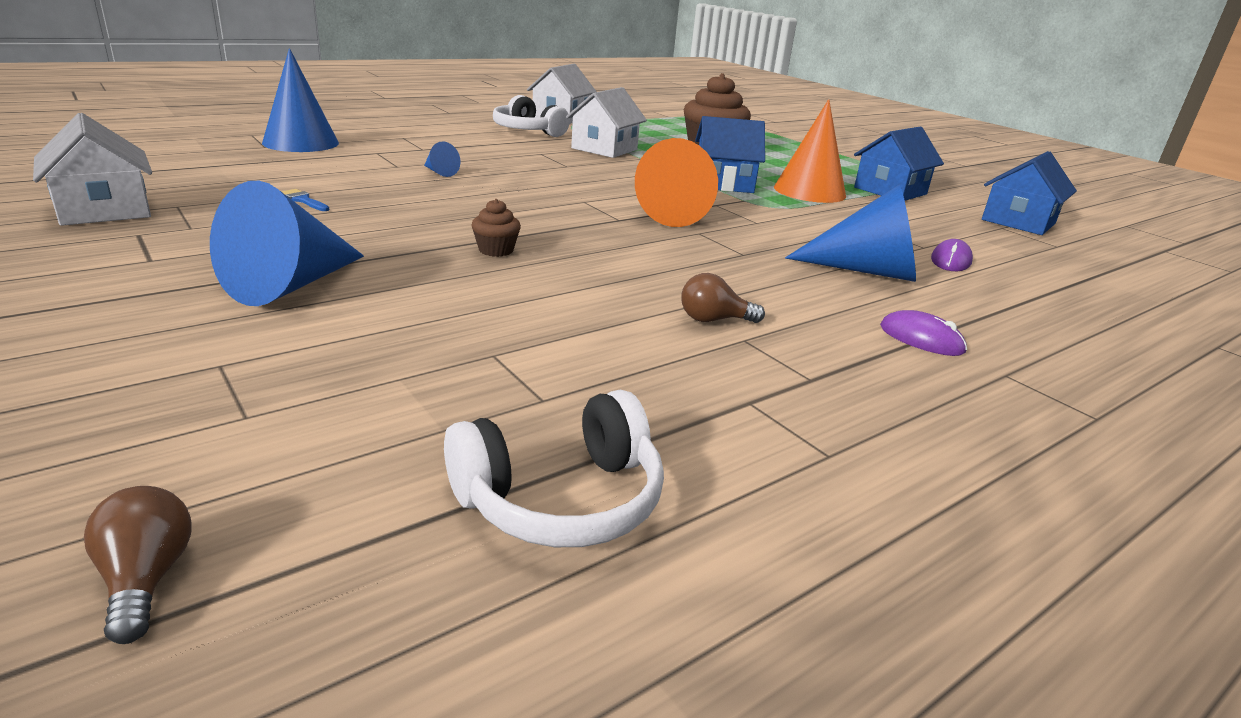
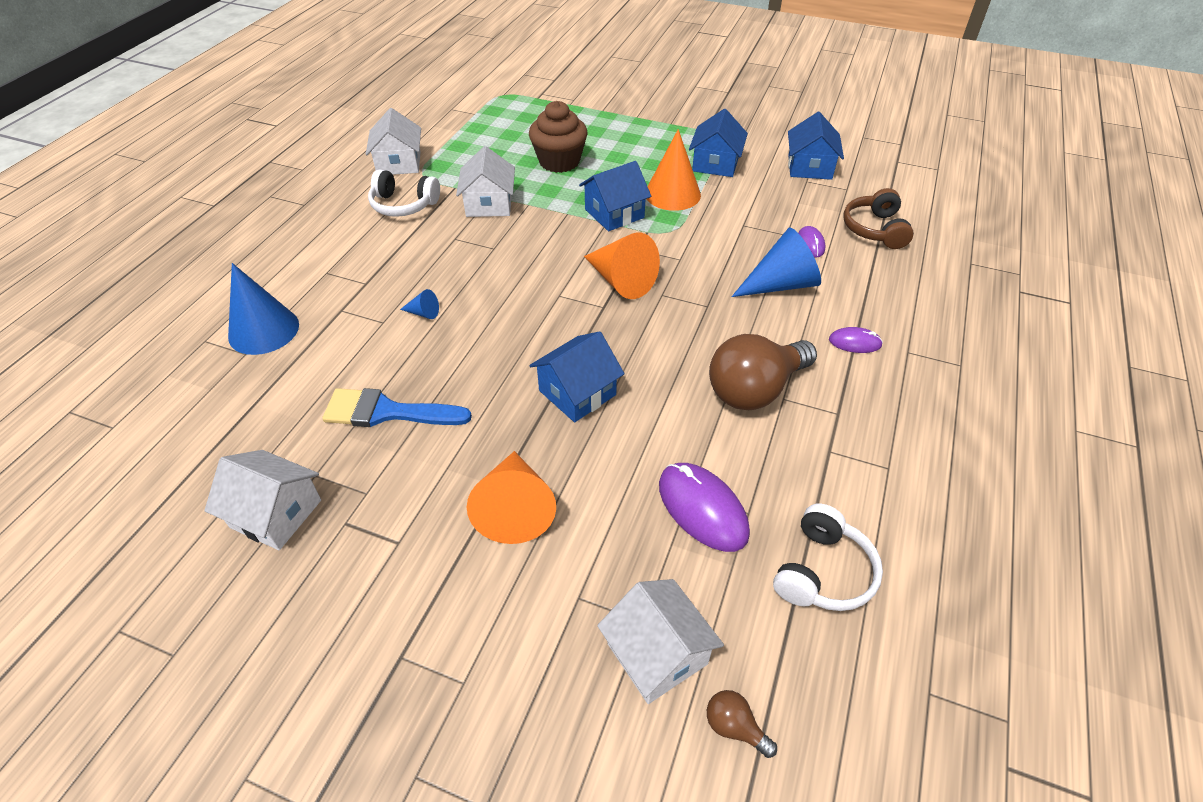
camera: 30 degrees left, 20 degrees up
blue cone [210,181,364,306] -> orange cone [467,451,556,544]
blue brush [281,189,329,211] -> blue brush [322,388,472,427], size x2.47
brown cupcake [471,199,521,257] -> blue house [530,331,624,422]
brown light bulb [681,273,765,323] -> brown light bulb [709,334,817,410], size x2.36
none -> white house [597,579,724,704]
none -> purple mouse [659,463,750,552]
none -> brown headphones [843,188,914,249]

